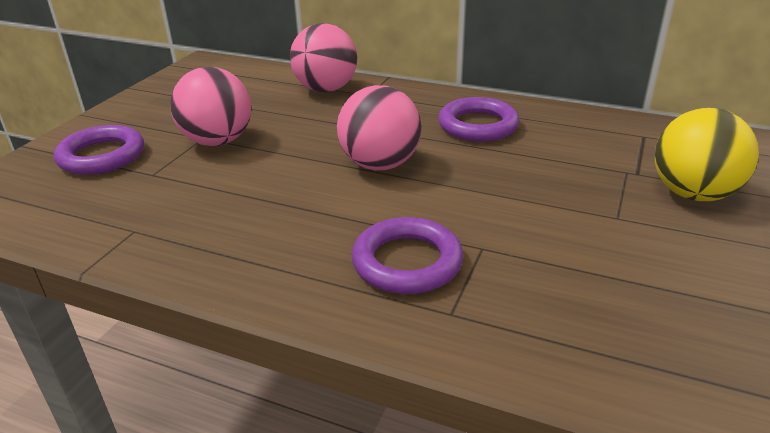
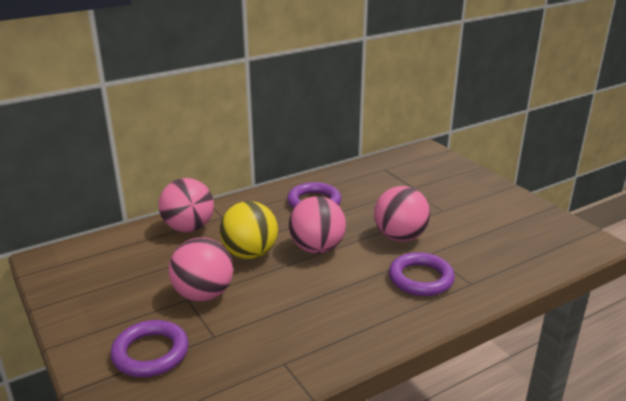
camera: 55 degrees left, 5 degrees down
yellow ball [655,108,759,201] -> yellow ball moved to [220,201,278,259]
none -> pink ball [374,186,430,242]

